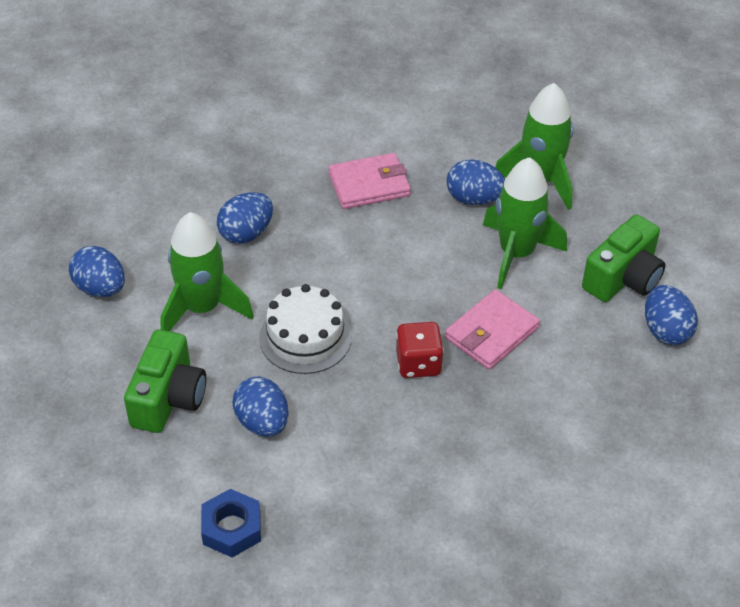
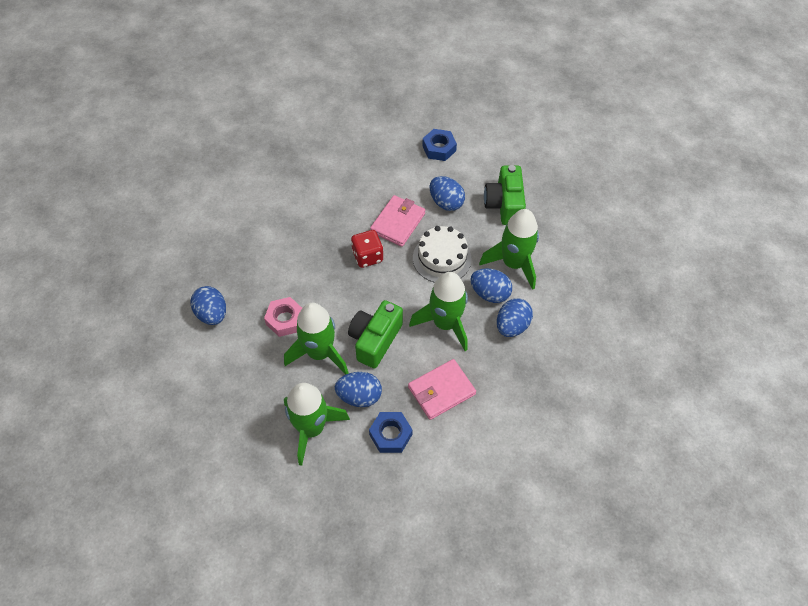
camera: 165 degrees right, 10 degrees up
blue egg [69,246,125,297] -> blue egg moved to [471,268,512,303]
pink wallet [445,289,540,370] -> pink wallet moved to [370,195,425,247]
green camera [582,214,666,302] -> green camera moved to [348,300,403,369]
none -> pink nut [264,297,302,337]
none -> blue nut [369,412,413,453]
none -> green rocket [409,272,468,351]

